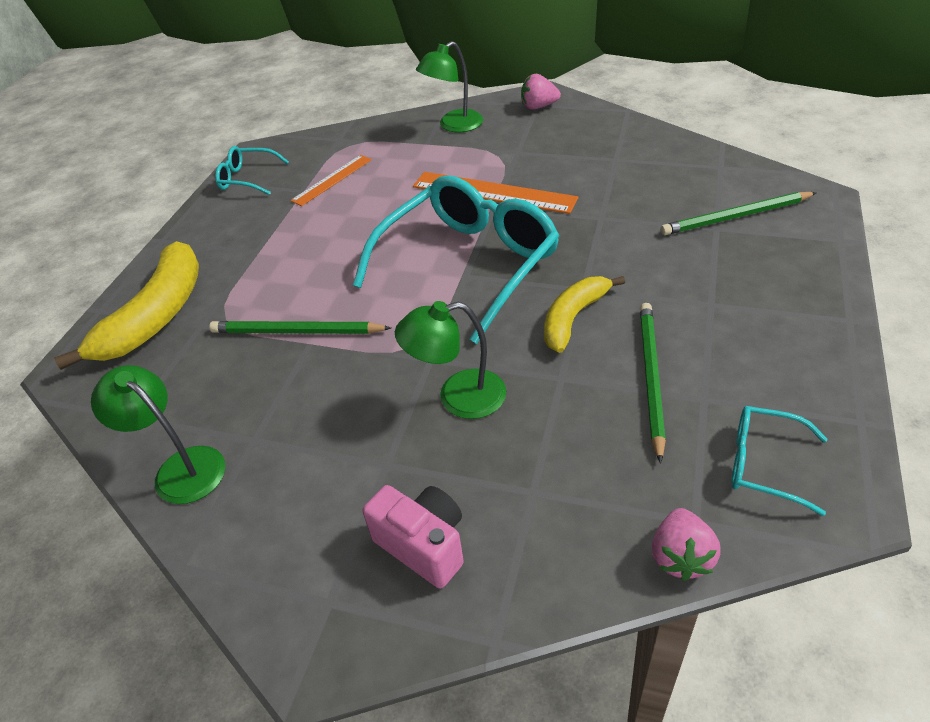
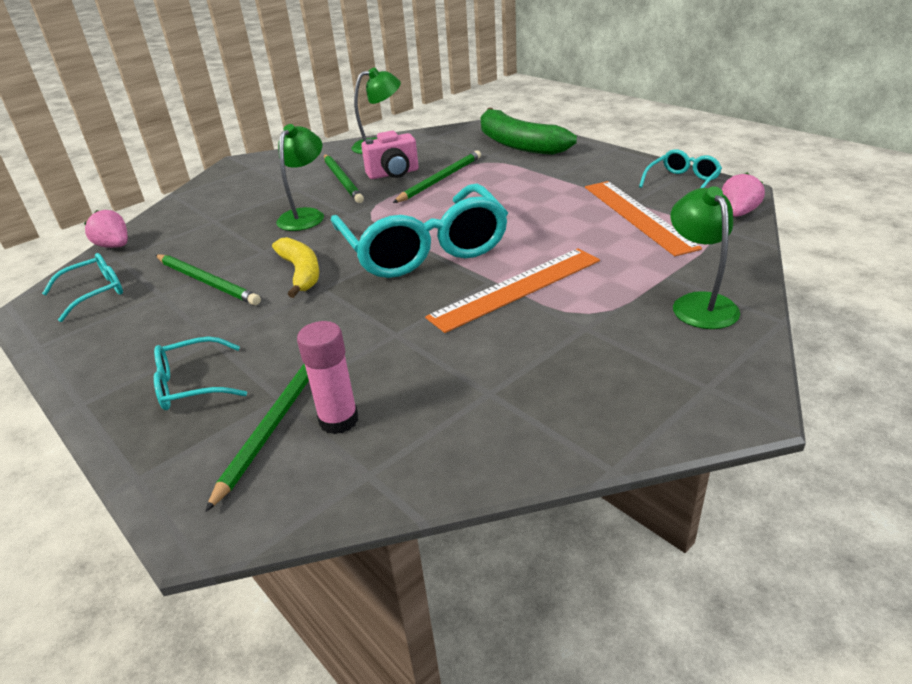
camera: 120 degrees right, 10 degrees down
yellow banana [54,241,199,370] -> green banana [481,108,577,155]
orange ruler [290,155,372,206] -> orange ruler [585,181,702,256], size x1.62
pink camera [363,485,464,589] -> pink camera moved to [361,131,419,179]
pink strawberry [521,74,561,109] -> pink strawberry moved to [722,173,765,217]
none -> turquoise glasses [154,336,247,410]
none -> pink glue stick [297,321,358,434]
none -> green pencil [324,154,364,203]

